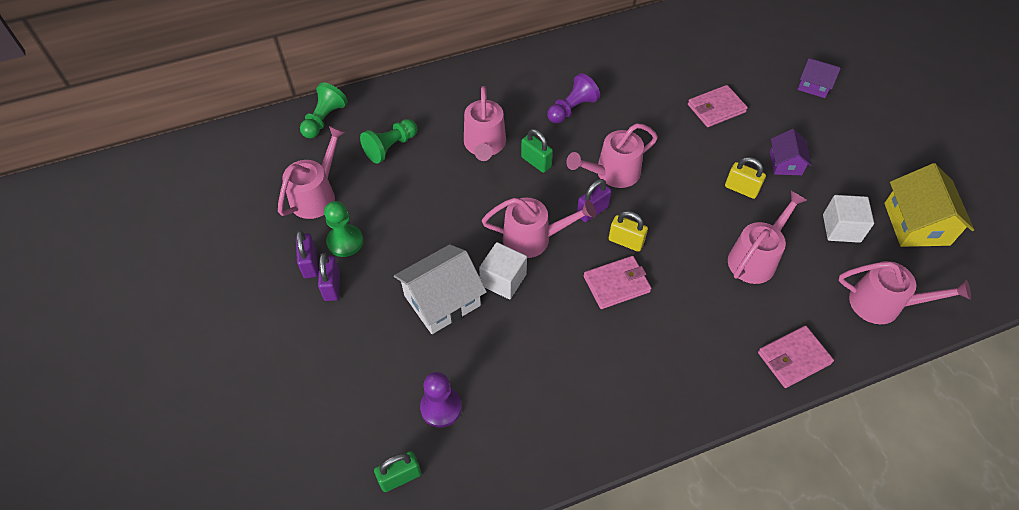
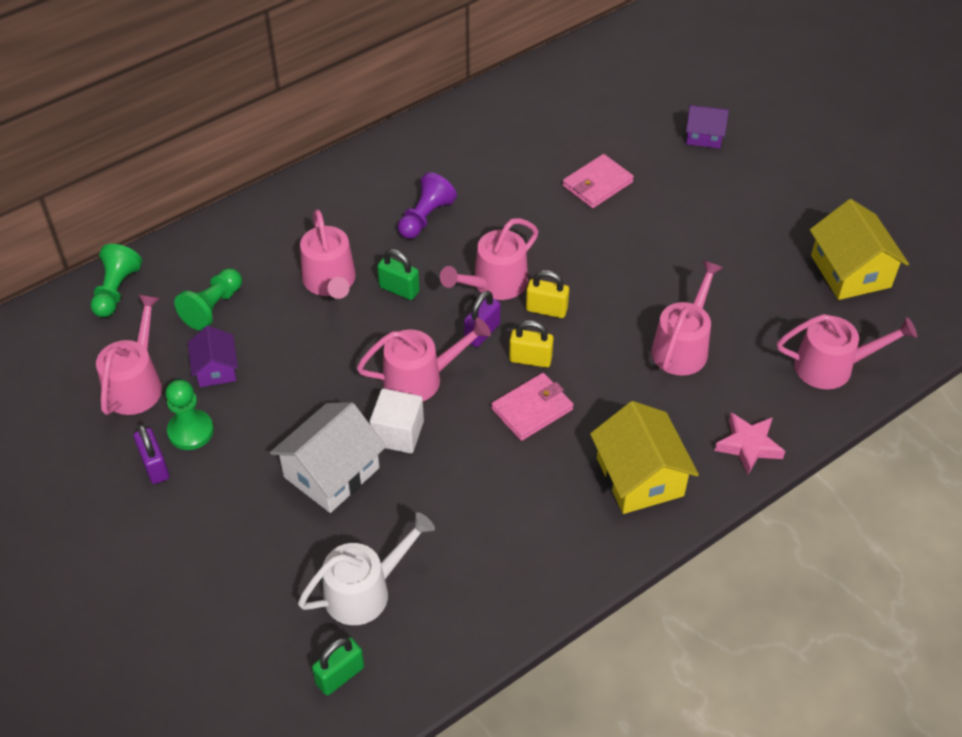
camera: 15 degrees left, 5 degrees down
purple padlock [318,253,340,301] -> none
purple pawn [420,372,462,428] -> white watering can [298,512,435,625]
yellow padlock [725,157,766,199] -> yellow padlock moved to [526,270,569,318]
pink wallet [758,326,834,388] -> pink star [714,412,785,475]
purple house [770,129,812,175] -> purple house moved to [188,326,238,387]
white cube [823,195,874,243] -> none
none -> yellow house [590,401,699,514]

